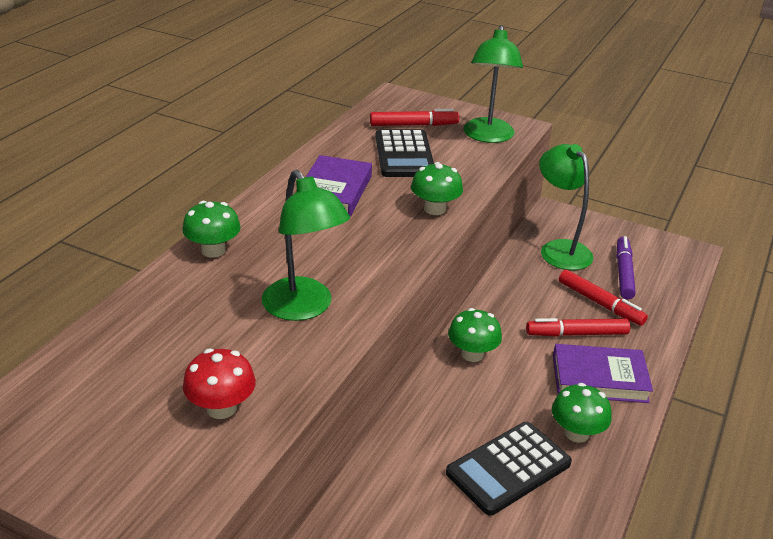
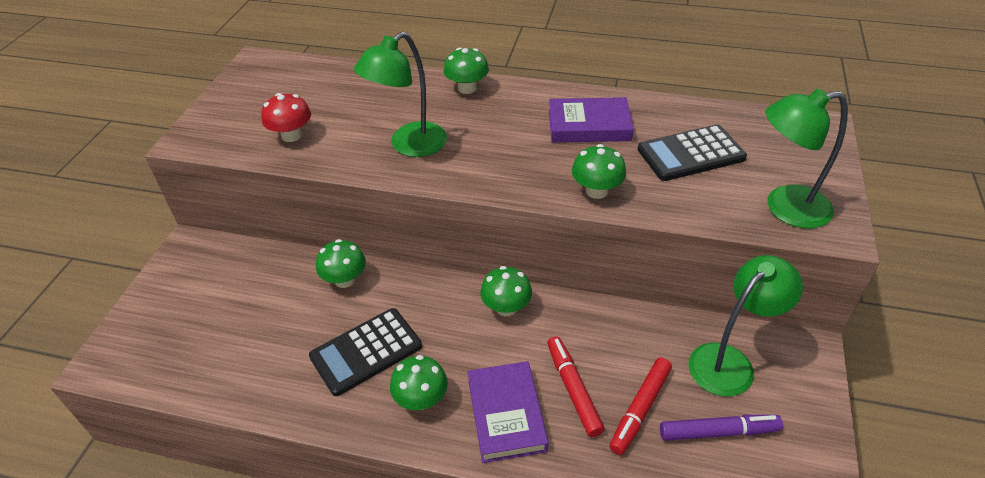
camera: 80 degrees right, 10 degrees up
red marker [370,109,459,126] -> none
black calculator [446,422,572,516] -> black calculator turned 75 degrees counterclockwise [309,308,422,396]
none -> green mushroom [316,239,366,288]

